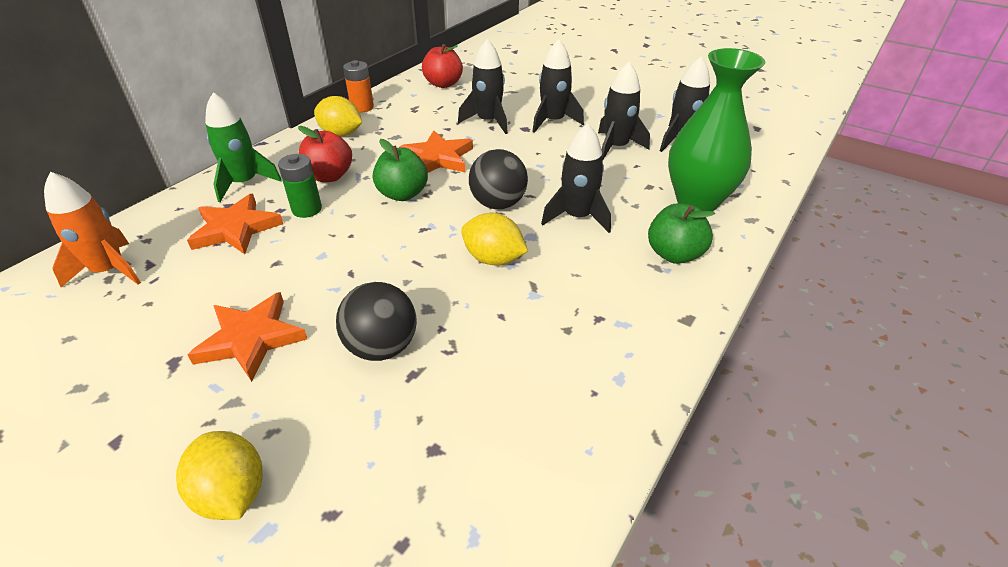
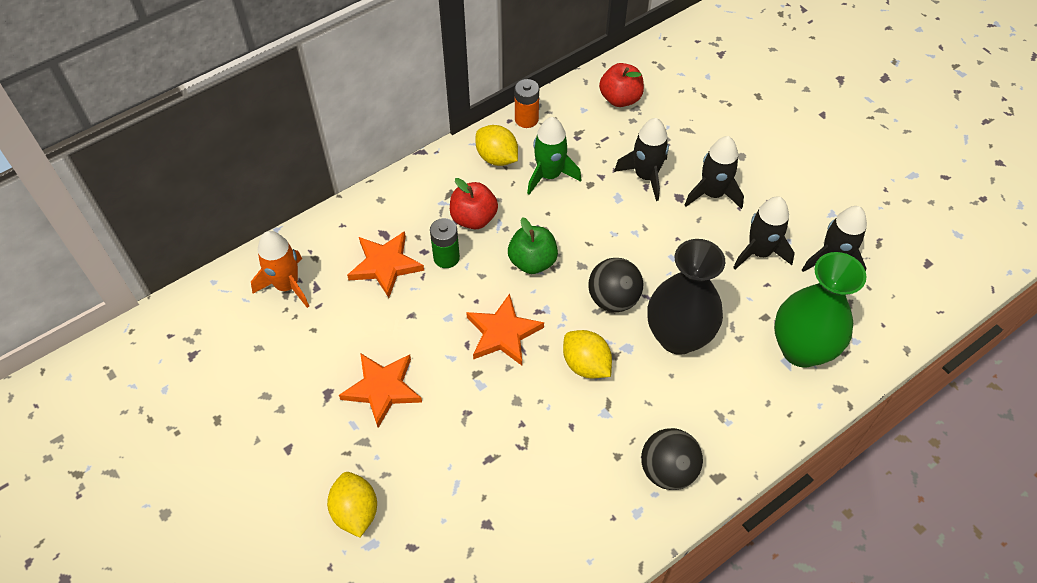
camera: 20 degrees right, 15 degrees up
green rocket [205,92,282,202] -> green rocket moved to [527,117,581,194]
black ball [336,282,417,361] -> black ball moved to [641,428,703,490]
orange star [399,130,473,173] -> orange star moved to [466,294,544,366]
black rocket [541,123,611,233] -> black vase [648,239,725,355]
green apple [648,203,715,264] -> none

